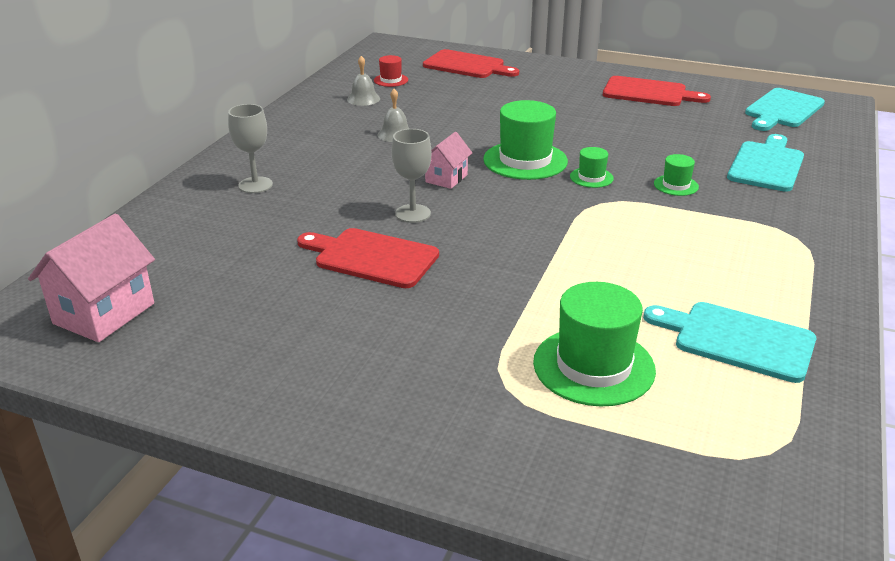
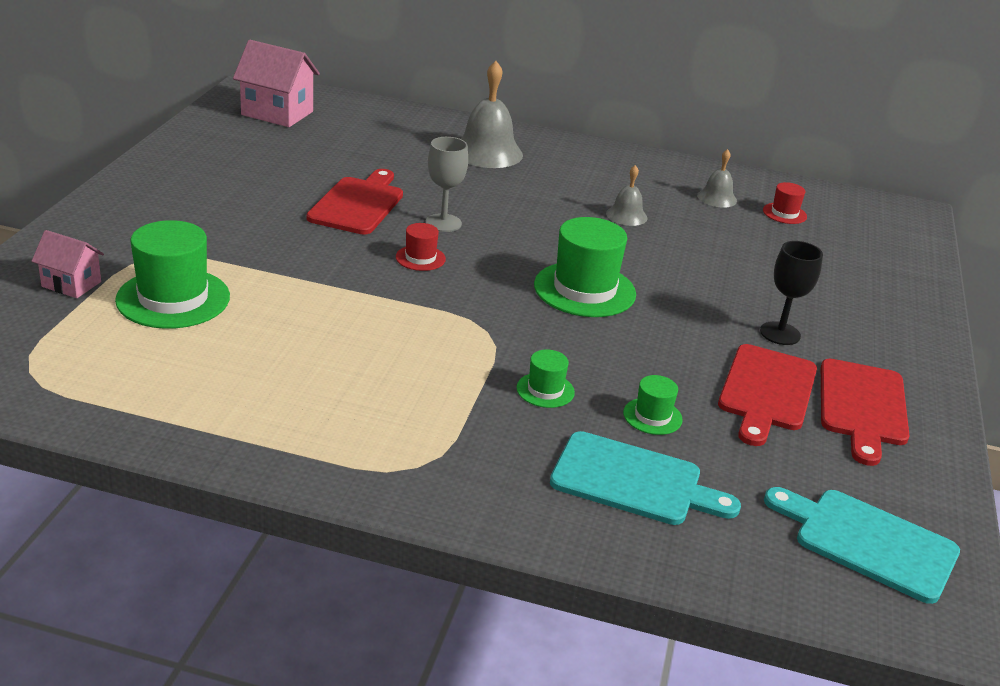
camera: 80 degrees right, 0 degrees up
grey goblet [228,104,273,193] -> grey bell [461,61,523,168]
red cutting board [423,49,519,78] -> red cutting board moved to [718,344,817,446]
pink house [425,132,472,189] -> pink house moved to [32,230,104,298]
green hat [570,147,614,188] -> green hat moved to [623,375,683,435]
turquoise cutting board [643,302,816,383] -> none
none -> red hat [396,223,446,271]
none -> black goblet [760,241,823,345]

